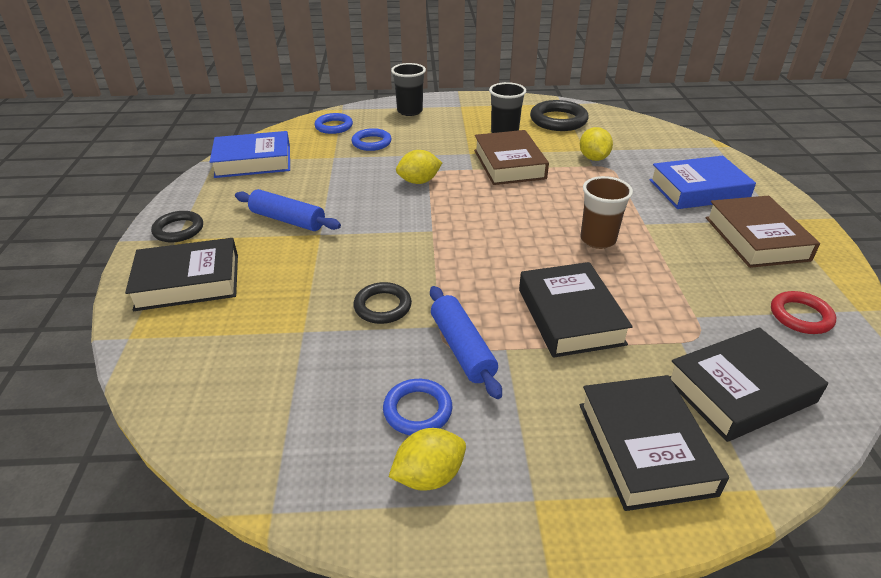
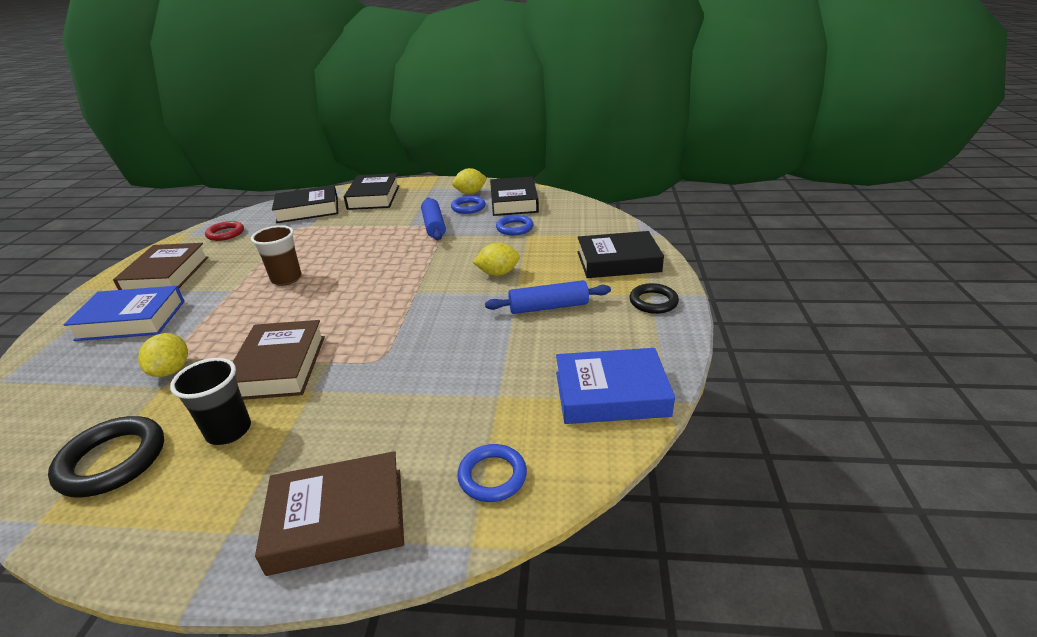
camera: 170 degrees left, 5 degrees down
blue rolling pin [235,189,341,231] -> blue rolling pin turned 45 degrees counterclockwise [485,280,611,314]
blue ring [352,128,392,151] -> blue ring moved to [496,215,534,235]
black ring [353,282,412,324] -> none
black cup [391,63,426,116] -> brown book [255,451,404,576]
yellow lemon [396,150,442,184] -> yellow lemon moved to [473,243,520,276]
black book [519,262,633,358] -> black book moved to [490,176,539,216]

